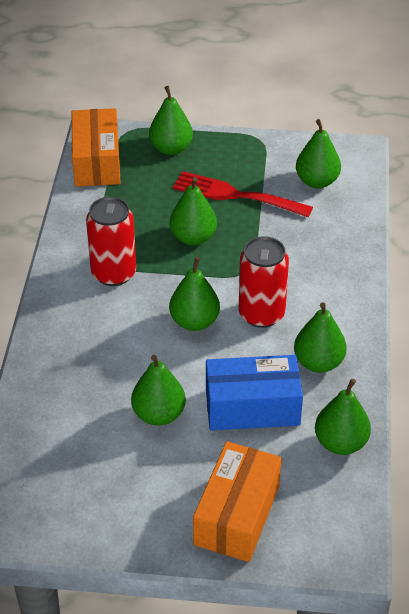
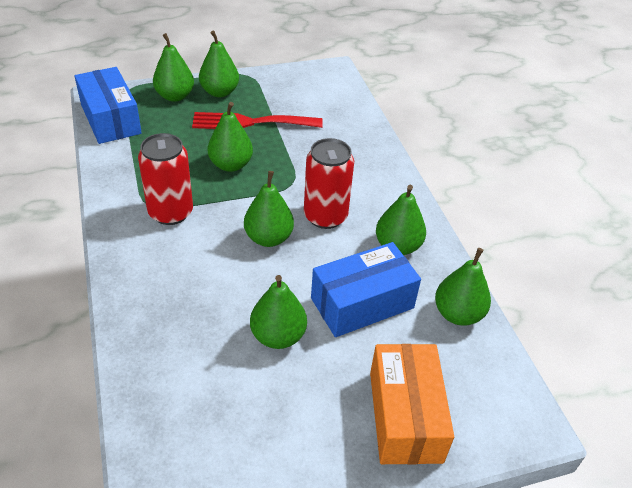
camera: 25 degrees left, 0 degrees up
orange box [72,108,121,187] -> blue box [74,67,142,144]
green pear [296,119,341,188] -> green pear moved to [199,30,239,97]

